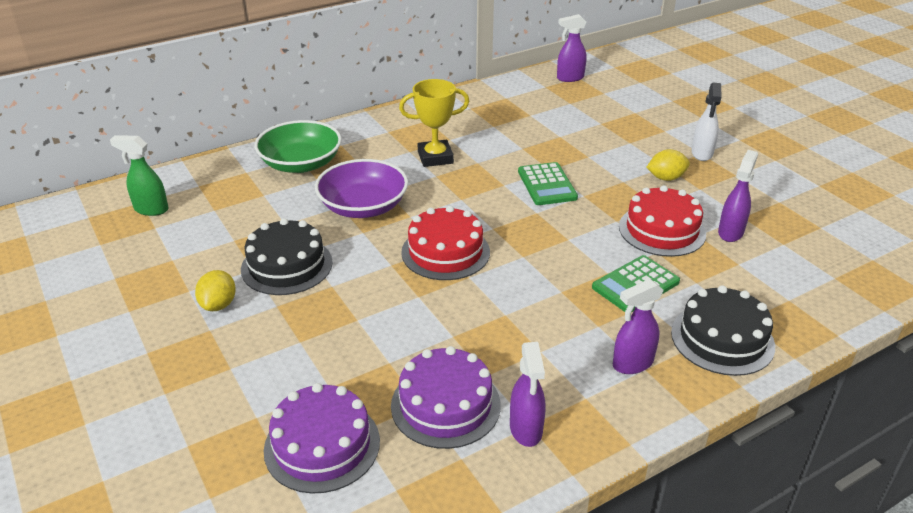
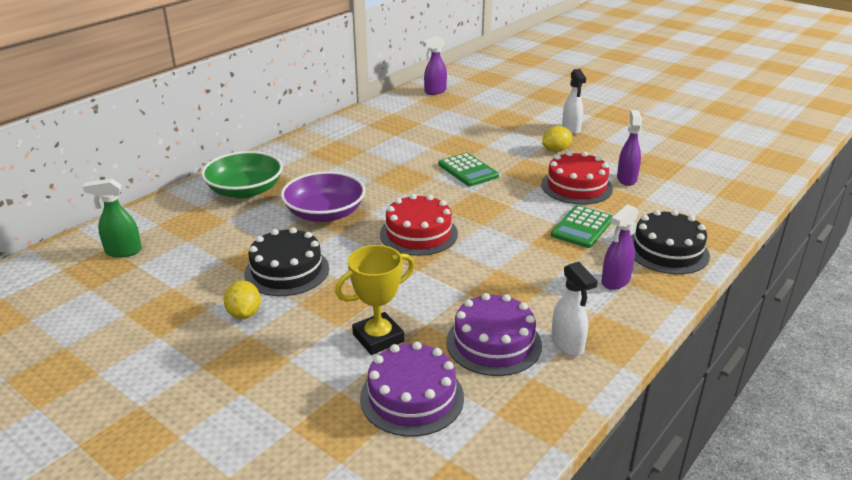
camera: 20 degrees left, 5 degrees down
yellow trophy [399,79,469,167] -> yellow trophy moved to [335,245,415,355]
purple spray bottle [510,342,546,447] -> white spray bottle [551,262,598,356]

